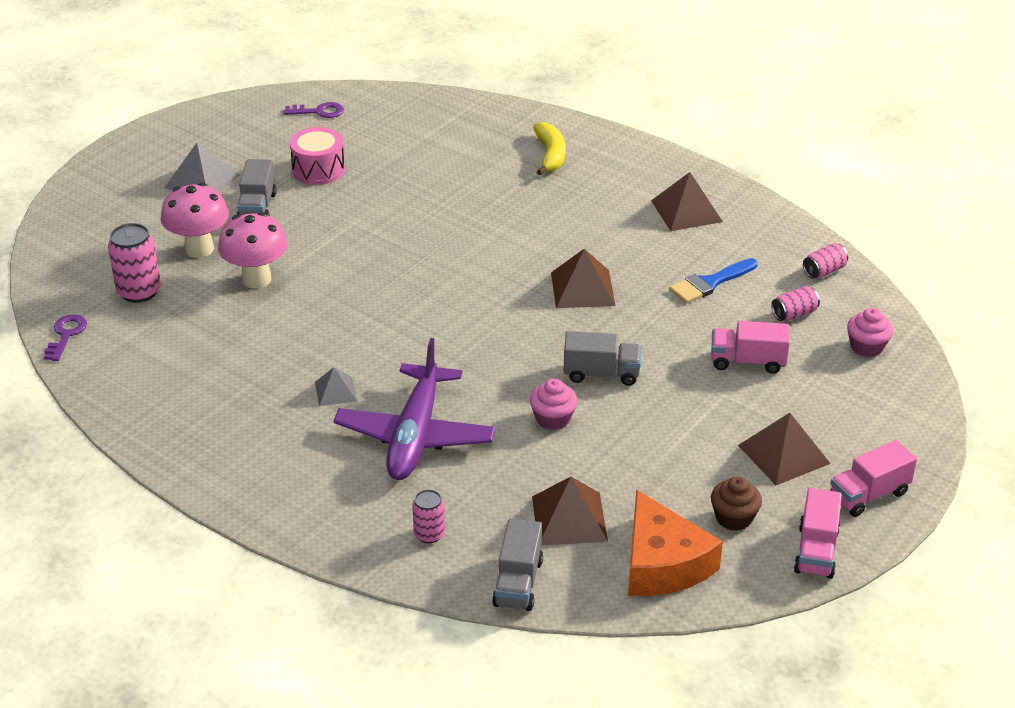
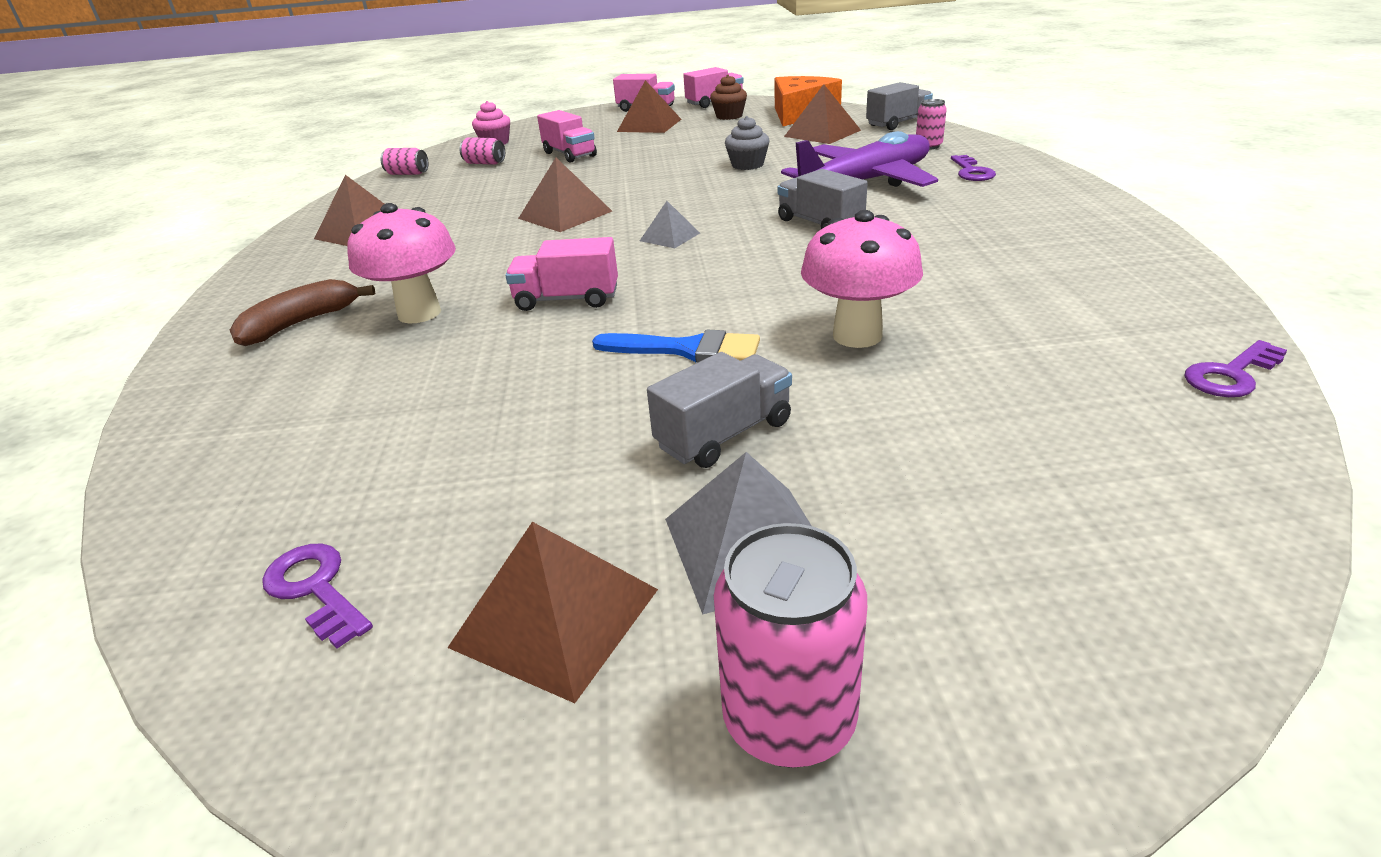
camera: 130 degrees left, 5 degrees down
pink can [108,223,161,303] -> pink can moved to [714,523,867,768]
pink mushroom [161,183,229,258] -> pink mushroom moved to [347,203,456,324]
pink drum [290,127,345,185] -> none
grey pyramid [315,367,357,406] -> grey pyramid moved to [640,201,700,248]
pink cupcake [530,379,578,430] -> grey cupcake [725,116,770,170]
yellow banana [533,122,566,175] -> brown banana [230,279,375,346]
grey truck [564,331,641,386] -> grey truck moved to [777,169,867,229]
blue brush [669,258,758,303] -> blue brush moved to [592,330,760,363]
none -> brown pyramid [447,522,658,703]
none -> pink truck [505,237,618,311]
none -> purple key [951,155,996,181]

